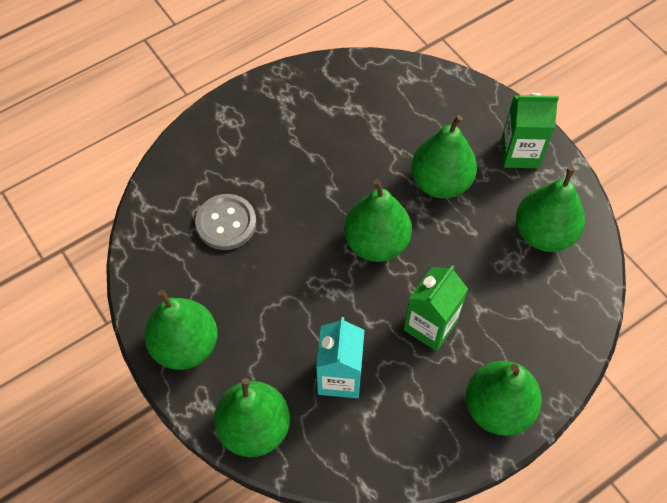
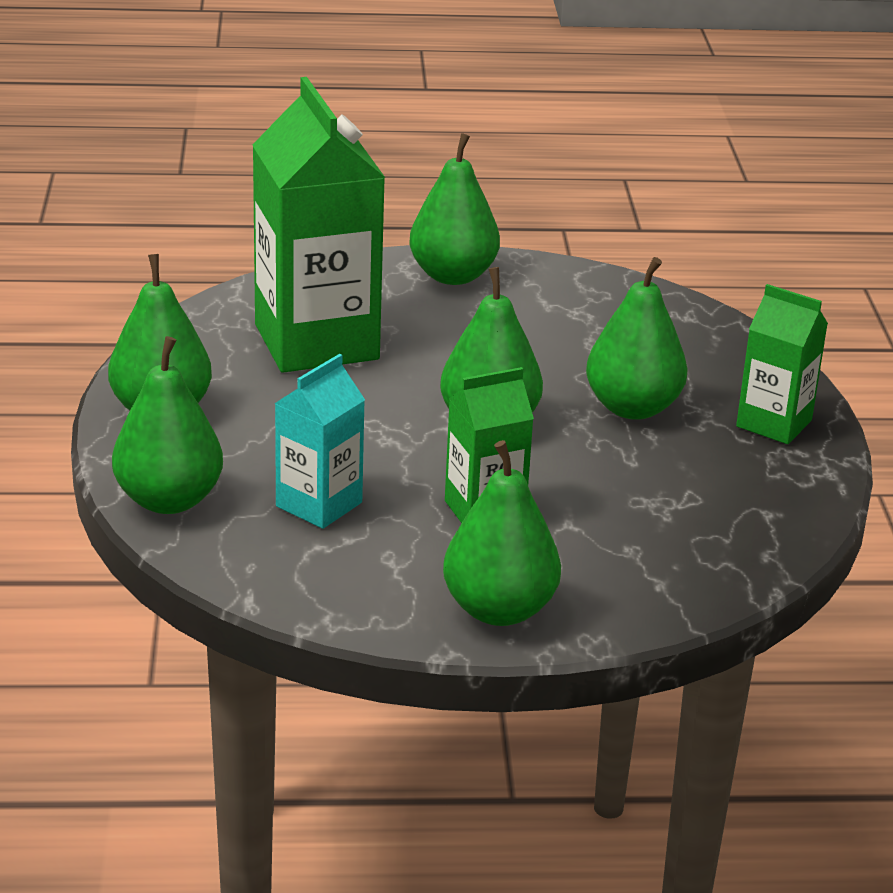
camera: 30 degrees right, 30 degrees down
grey button [195,194,256,250] -> green carton [252,77,385,373]
green pear [516,167,585,252] -> green pear moved to [409,133,500,285]

